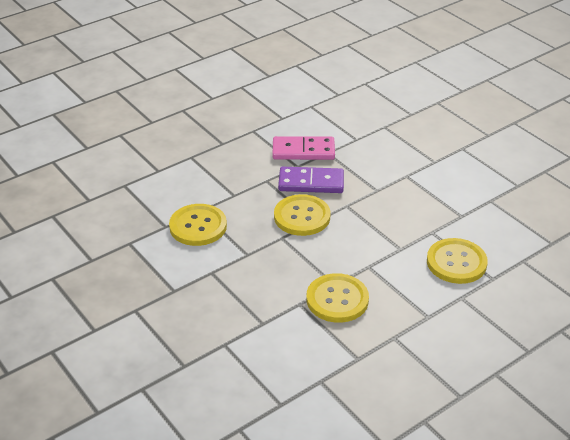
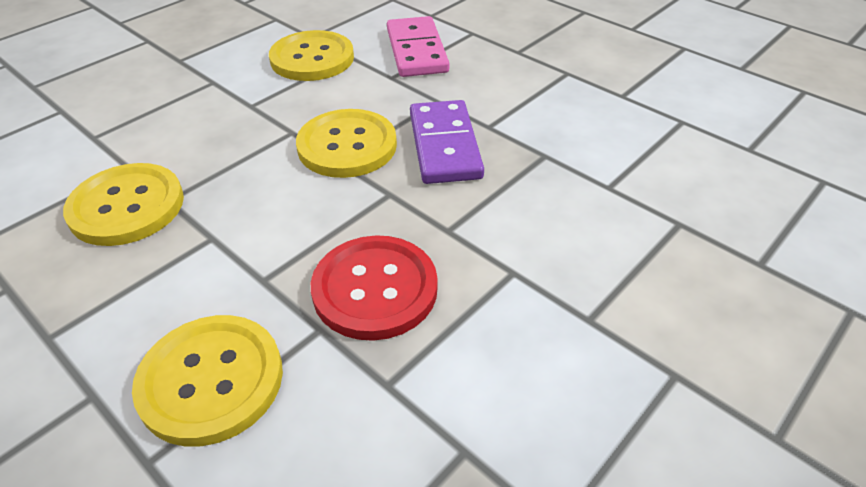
camera: 80 degrees right, 5 degrees up
pink domino [273,136,335,160] -> pink domino moved to [387,16,449,77]
none -> red button [311,235,438,341]

